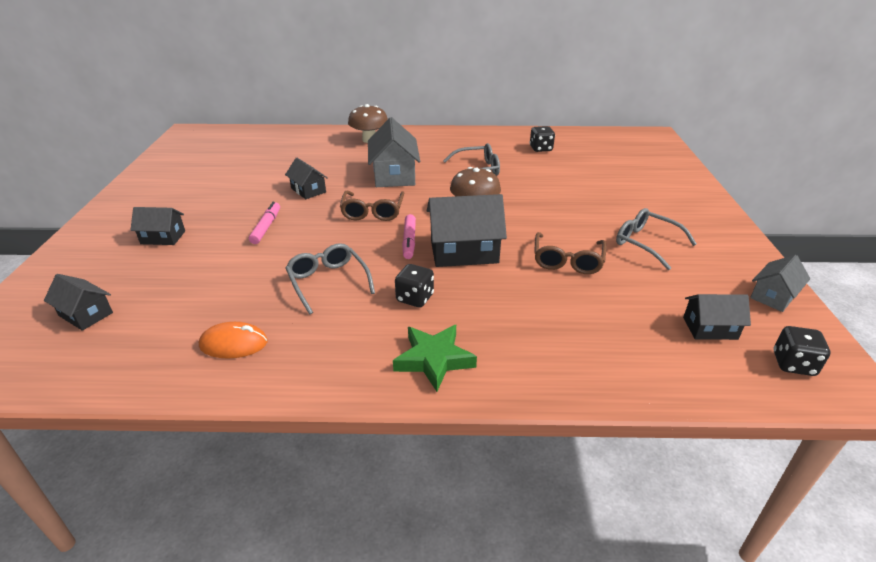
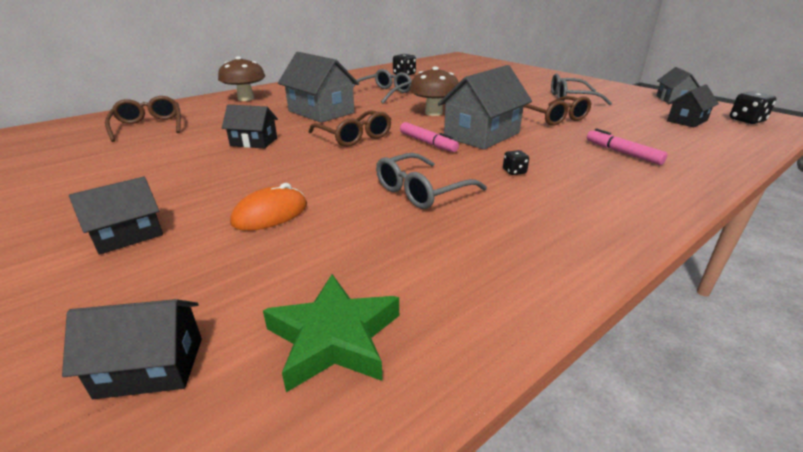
camera: 40 degrees left, 5 degrees down
orange mouse [199,322,268,358] -> orange mouse moved to [230,183,307,231]
pink marker [249,202,280,244] -> pink marker moved to [587,128,668,165]
grey glasses [285,243,375,315] -> grey glasses turned 60 degrees counterclockwise [376,153,487,209]
green star [393,325,477,392] -> green star moved to [263,274,399,392]
black dice [395,264,434,307] -> black dice [503,150,529,175], size x0.58
black house [427,194,507,267] -> grey house [438,65,532,150]
none -> brown glasses [105,96,181,142]

